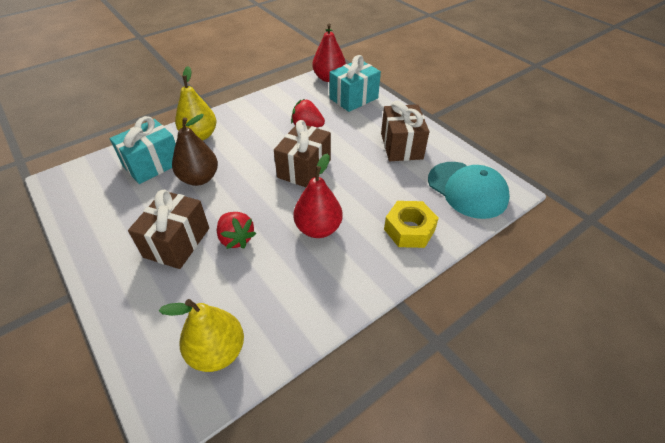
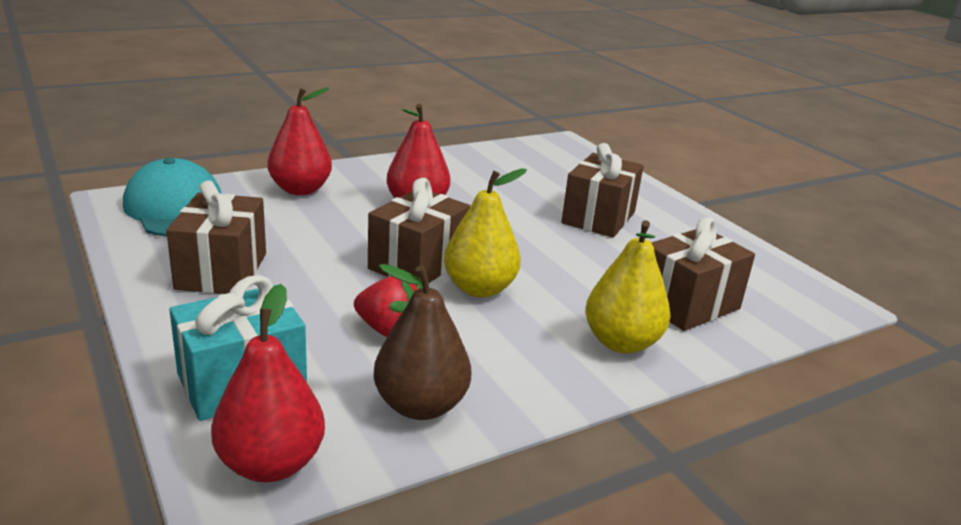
camera: 175 degrees left, 20 degrees down
turquoise gift [110,116,176,184] -> brown gift [651,217,755,331]
yellow pear [159,299,244,372] -> yellow pear moved to [444,169,527,297]
brown pear [172,114,218,186] -> brown pear moved to [373,264,471,420]
red strawberry [217,212,256,249] -> none
yellow nut [384,201,439,248] -> red pear [267,88,332,195]

